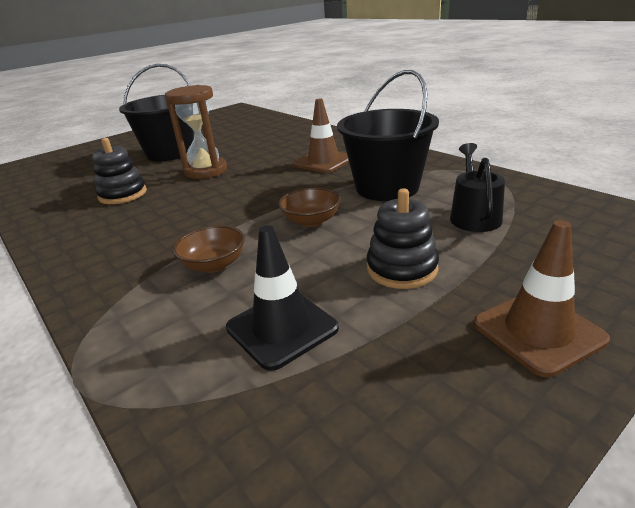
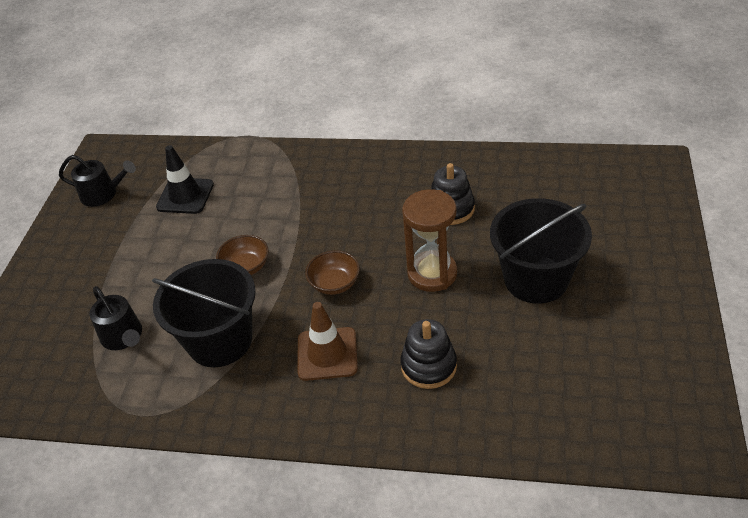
camera: 140 degrees right, 15 degrees up
brown bowl [173,225,245,273] -> brown bowl moved to [305,250,360,295]
black stacking toy [367,188,439,289] -> black stacking toy moved to [400,319,457,389]
brown traffic cone [474,220,610,377] -> none
none -> black watering can [59,155,136,207]

